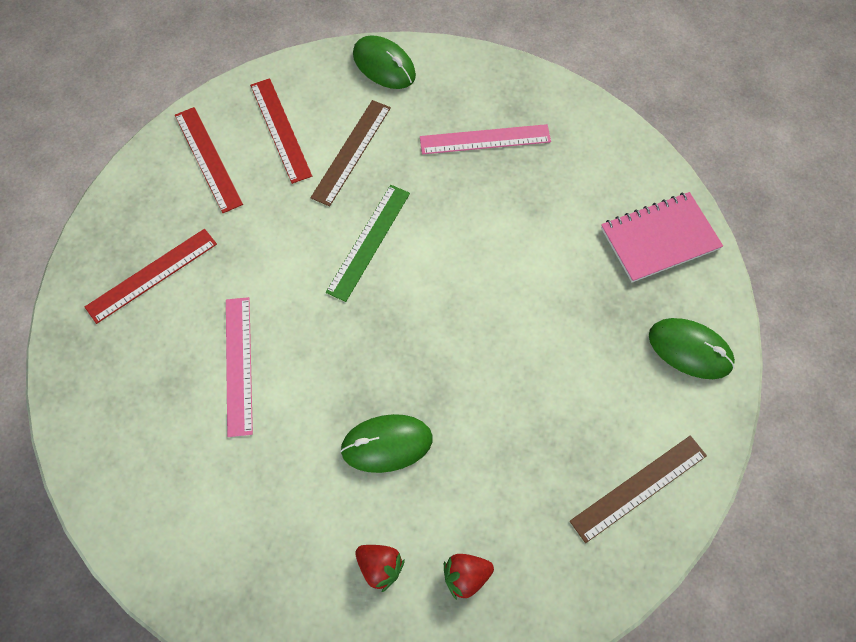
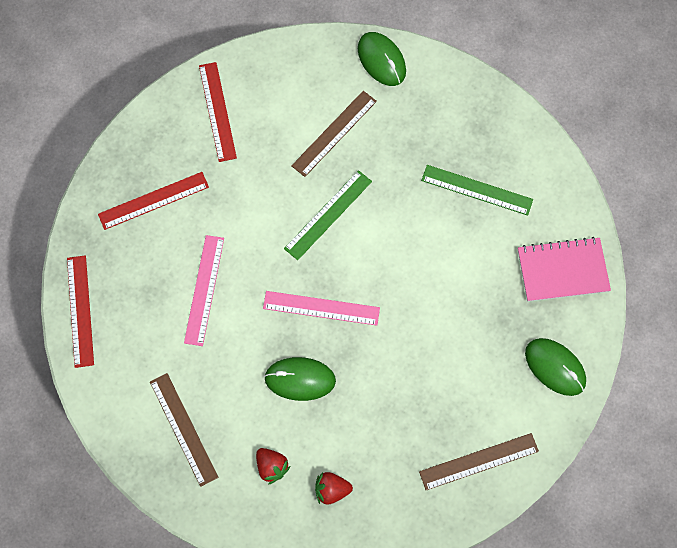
camera: 15 degrees right, 5 degrees up
red ruler [250,78,312,184] -> red ruler moved to [67,255,94,368]
pink ruler [420,124,551,154] -> pink ruler moved to [263,291,380,326]
none -> brown ruler [150,373,218,487]
none -> green ruler [421,165,533,216]

